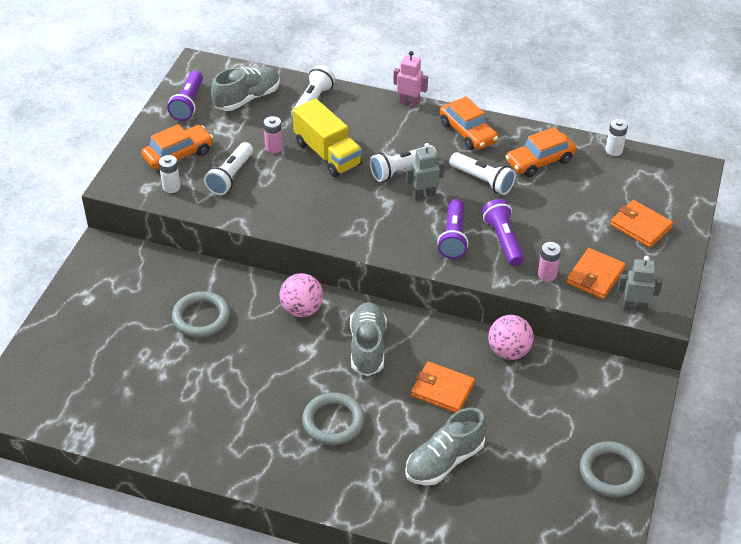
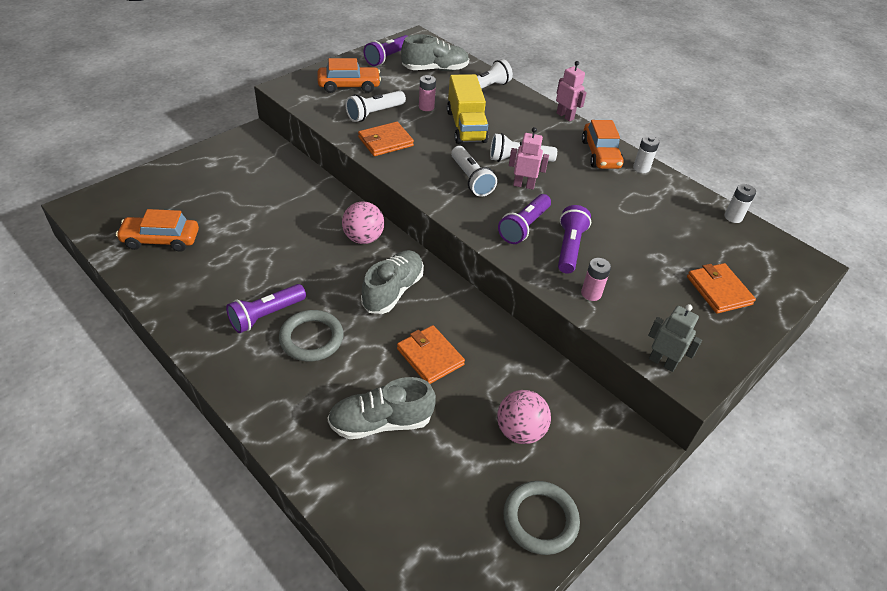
camera: 25 degrees right, 0 degrees up
white battery [159,155,181,193] -> white battery moved to [633,135,659,173]
grey ring [172,291,230,338] -> none
grey robot [406,143,444,200] -> pink robot [509,127,549,190]
white flashlight [449,152,516,195] -> white flashlight moved to [451,146,497,197]
pink ball [488,315,534,360] -> pink ball moved to [497,390,551,444]
orange car [505,127,576,177] -> orange car moved to [116,209,199,252]
orange wallet [566,248,626,299] -> orange wallet moved to [358,122,414,156]
none -> purple flashlight [226,284,306,333]

